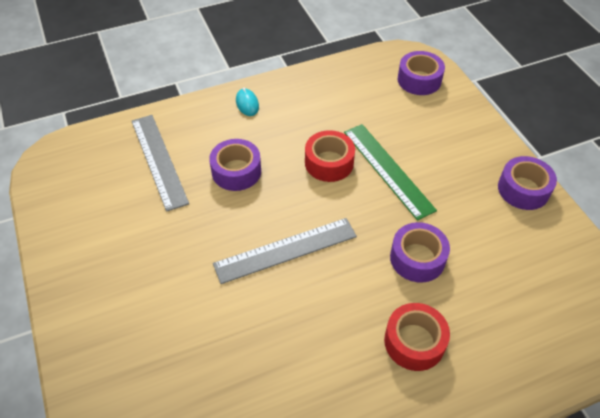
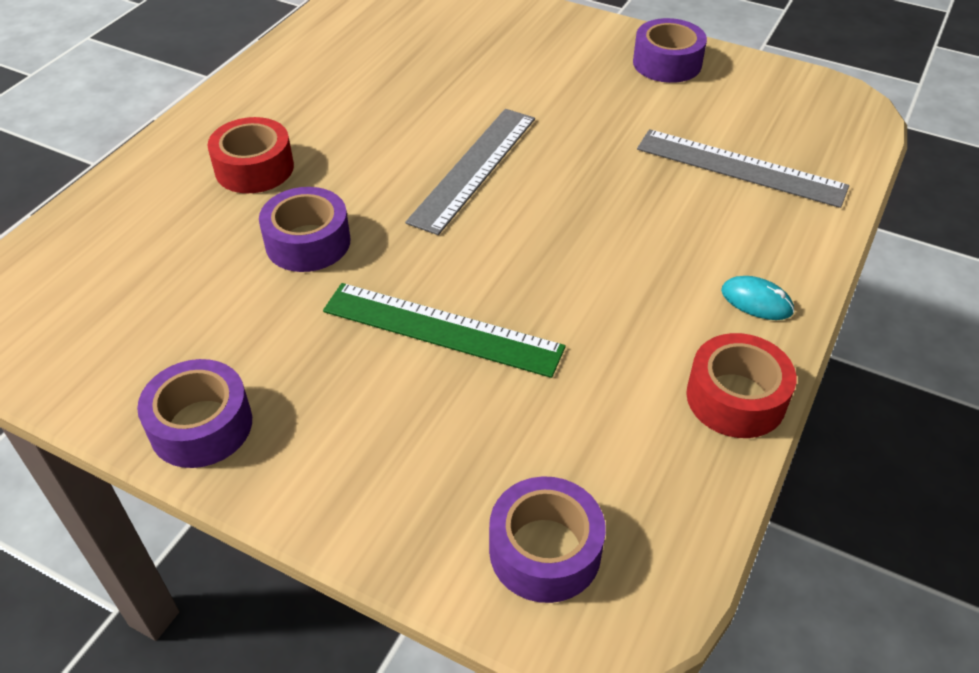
camera: 140 degrees right, 5 degrees down
purple tape [209,139,261,191] -> purple tape moved to [633,18,707,83]
red tape [305,130,355,182] -> red tape moved to [686,333,797,438]

